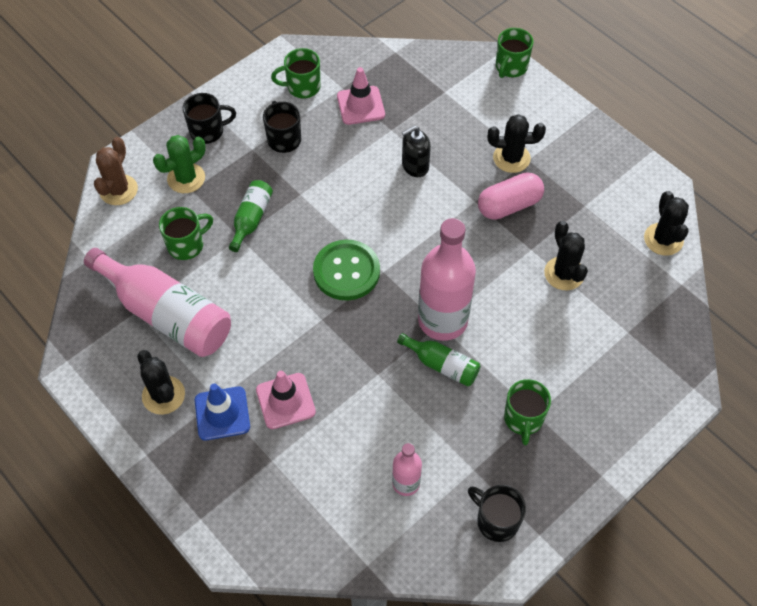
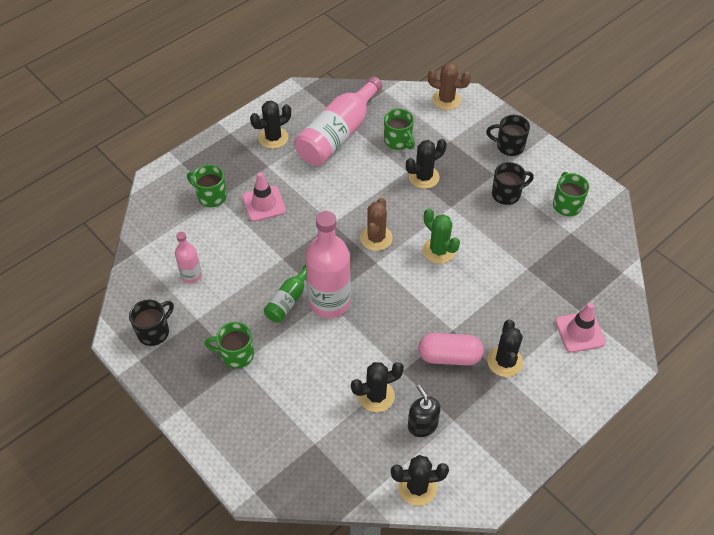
camera: 90 degrees right, 5 degrees down
green cactus [153,135,206,193] -> green cactus moved to [423,208,460,264]
black mug [183,93,236,144] -> black mug turned 120 degrees clockwise [486,115,530,156]
blue traffic cone [194,383,250,440] -> none
green bottle [229,180,273,252] -> black cactus [406,139,447,189]
green button [313,240,380,301] -> brown cactus [360,198,393,251]
pink traffic cone [337,67,385,125] -> pink traffic cone moved to [555,303,606,353]
black soap dispenser [402,126,431,177] -> black soap dispenser moved to [408,385,441,437]
pink capsule [478,172,544,220] -> pink capsule turned 60 degrees counterclockwise [418,333,484,366]
green mug [496,28,534,78] -> green mug moved to [187,165,227,207]

